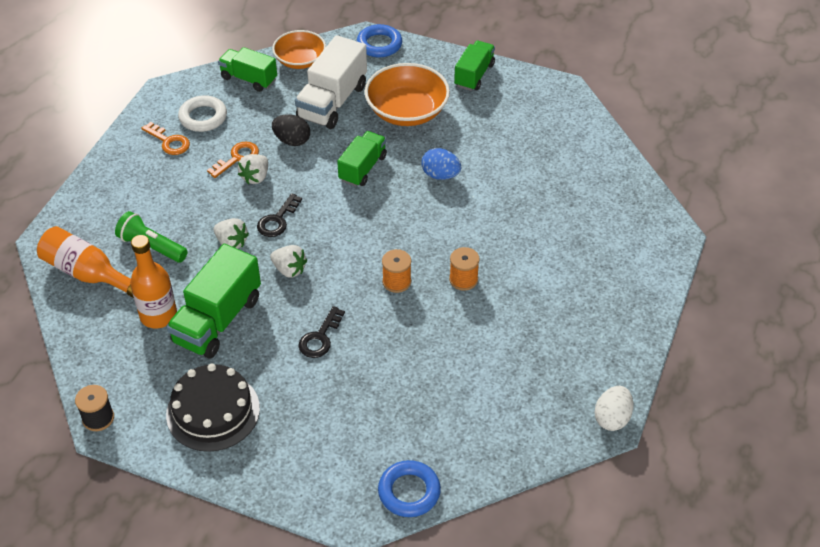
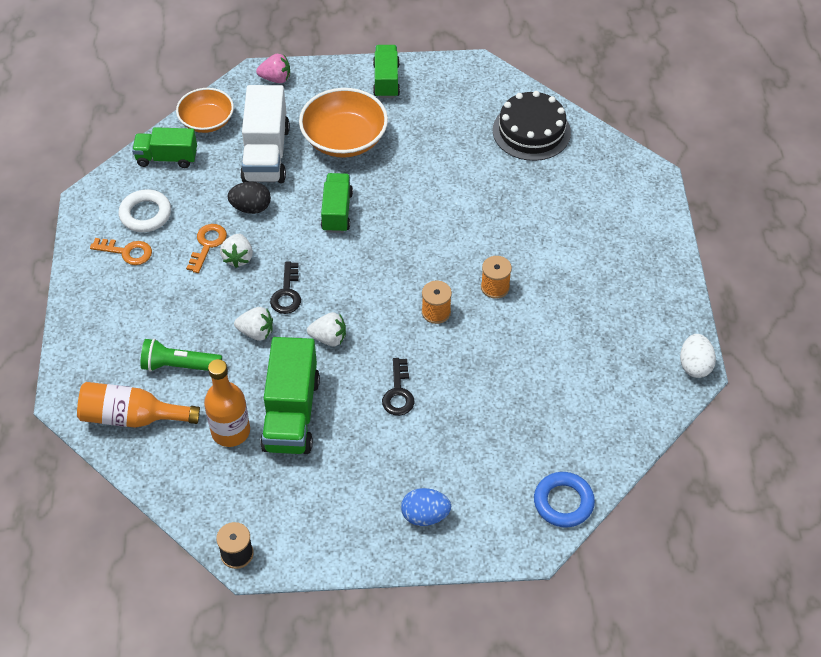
camera: 25 degrees left, 5 degrees up
black cake [166,363,260,452] -> black cake moved to [493,91,571,161]
blue ring [357,24,402,57] -> pink strawberry [256,54,290,83]
blue egg [421,148,461,180] -> blue egg moved to [401,488,451,526]

